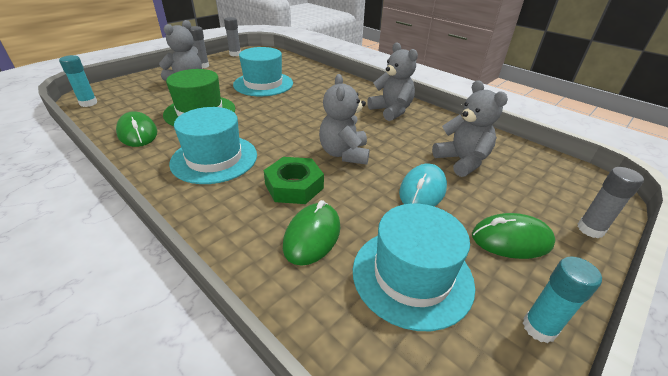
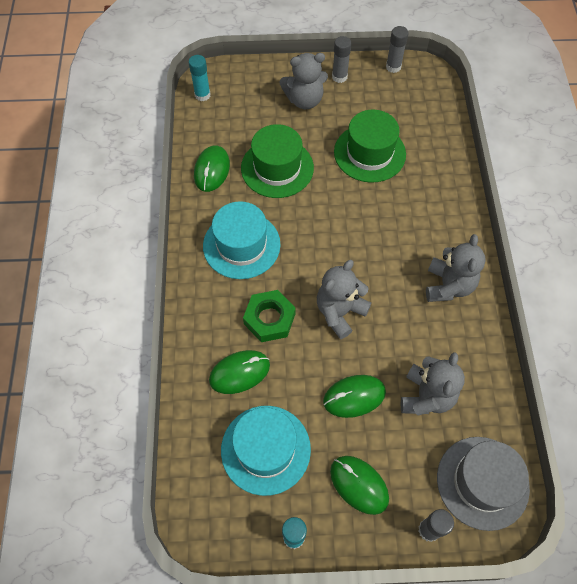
camera: 45 degrees right, 25 degrees up
turquoise hat [233,47,293,96] -> green hat [334,110,406,183]
turquoise mouse [399,164,447,207] -> green mouse [323,375,386,418]
none -> grey hat [437,437,530,531]

